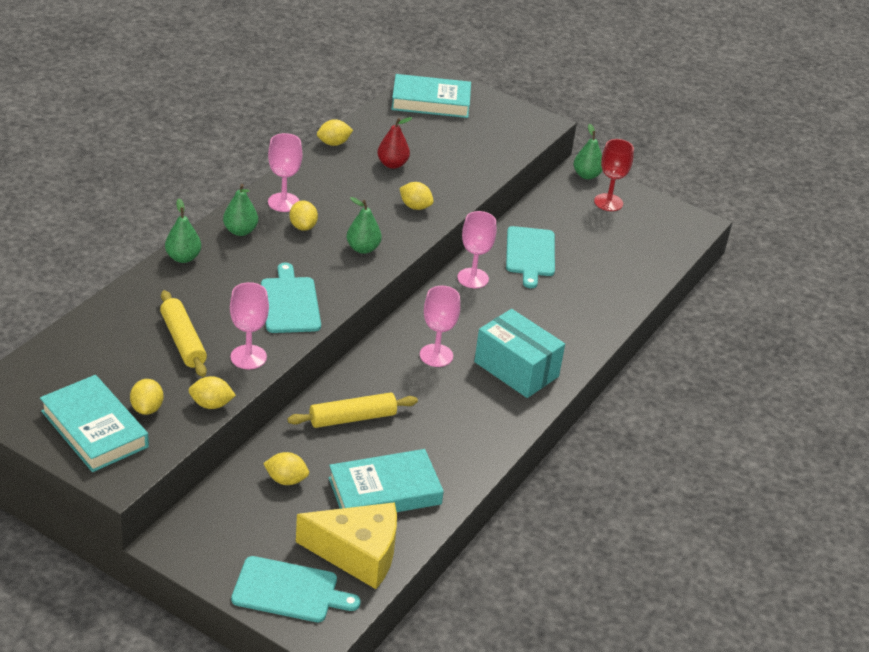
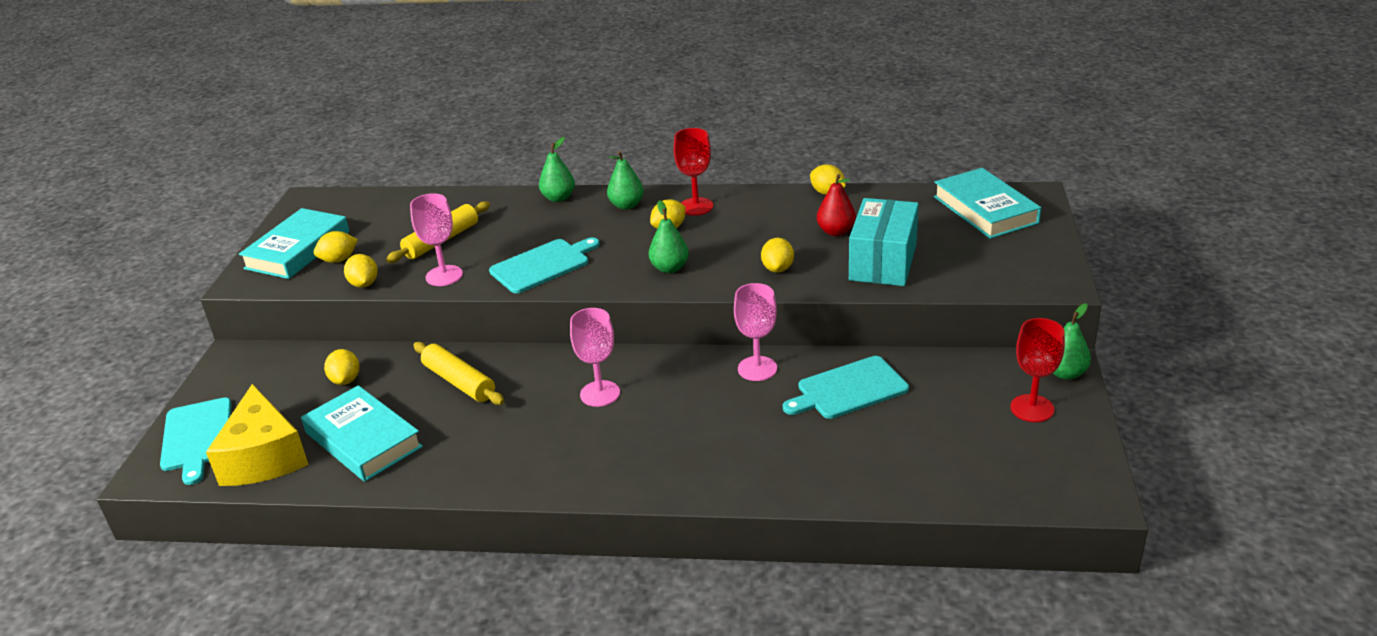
camera: 70 degrees right, 5 degrees down
pink goblet [268,133,302,212] -> red goblet [674,128,713,216]
turquoise box [474,309,565,398] -> turquoise box moved to [849,198,919,286]

